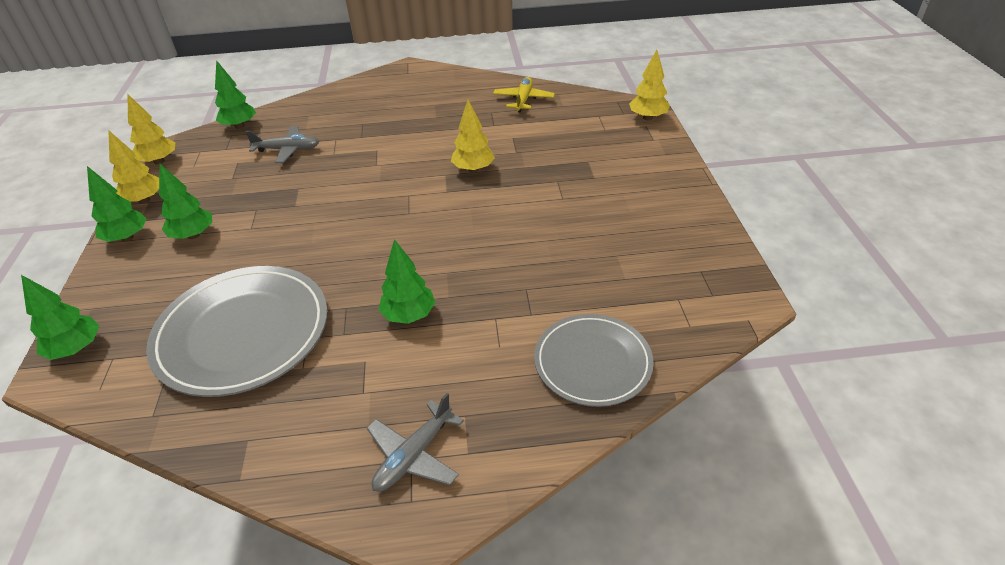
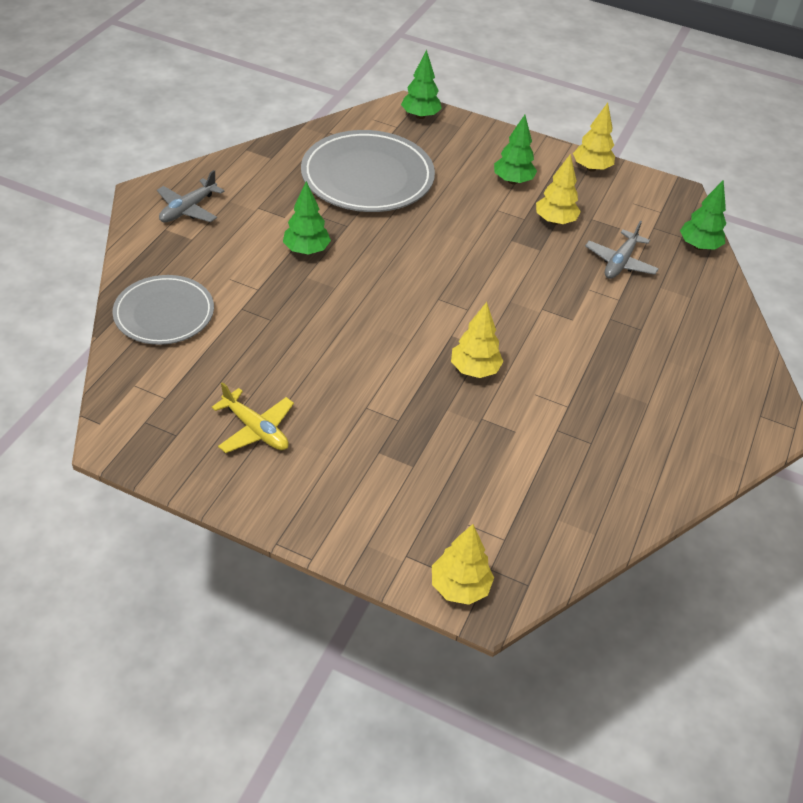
camera: 115 degrees right, 5 degrees up
green tree [87,166,147,242] -> none
yellow tree [127,93,175,165] -> yellow tree moved to [536,154,581,225]
grey plane [367,393,464,492] -> grey plane turned 120 degrees counterclockwise [157,170,224,222]
yellow plane [493,77,555,113] -> yellow plane moved to [212,382,294,453]

